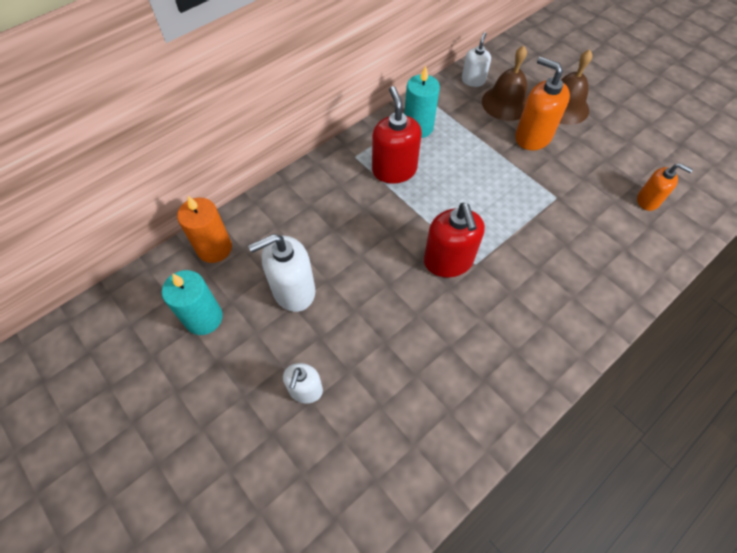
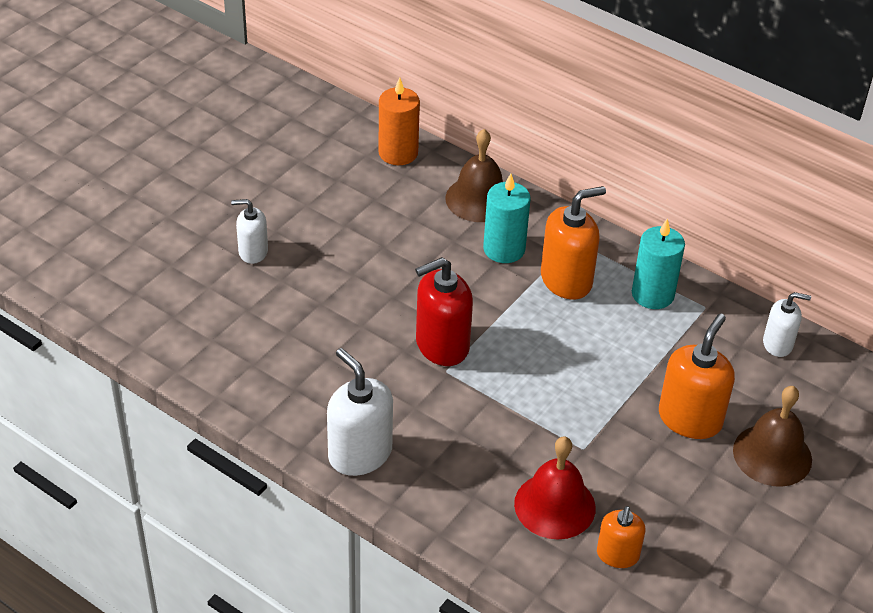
camera: 75 degrees right, 15 degrees down
turquoise candle [162,270,223,335] -> turquoise candle moved to [483,173,531,263]
white soap dispenser [248,234,315,312] -> white soap dispenser moved to [327,348,393,476]
red soap dispenser [372,86,422,184] -> orange soap dispenser [541,186,606,300]
brown bell [482,46,527,121] -> brown bell moved to [445,129,503,222]
none -> red bell [514,436,596,539]

